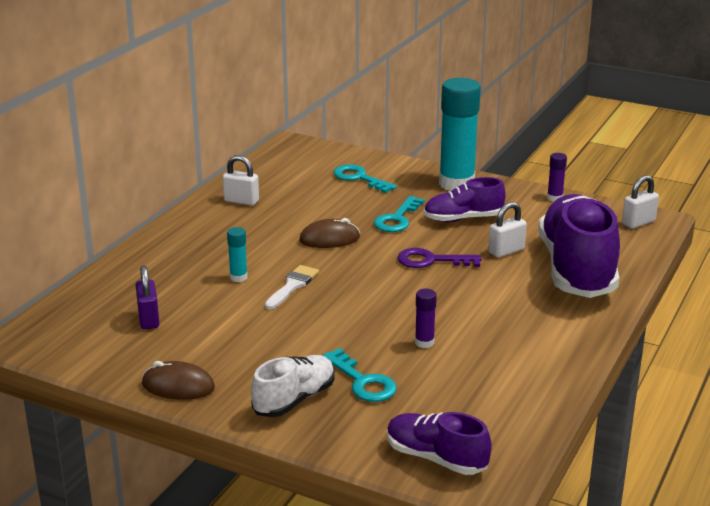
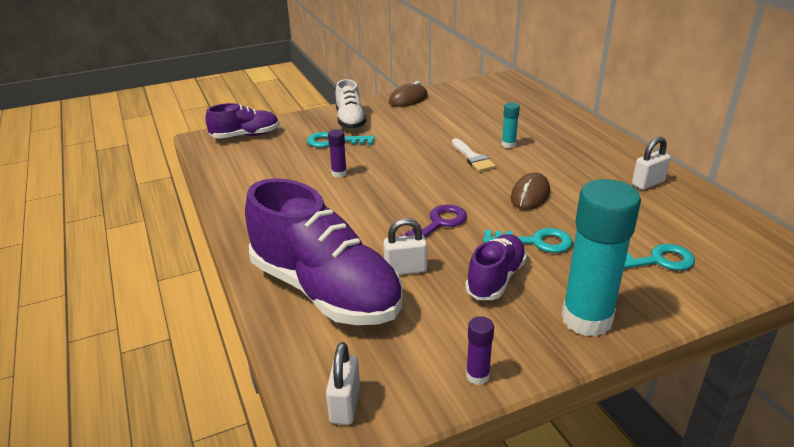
camera: 130 degrees right, 5 degrees up
purple padlock [136,265,159,329] -> none
turquoise key [374,196,425,232] -> turquoise key turned 120 degrees clockwise [483,228,572,253]
white padlock [488,202,527,258] -> white padlock turned 75 degrees clockwise [383,218,427,275]

